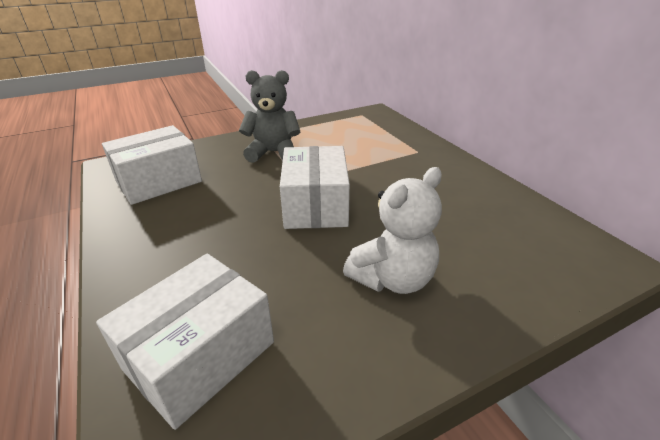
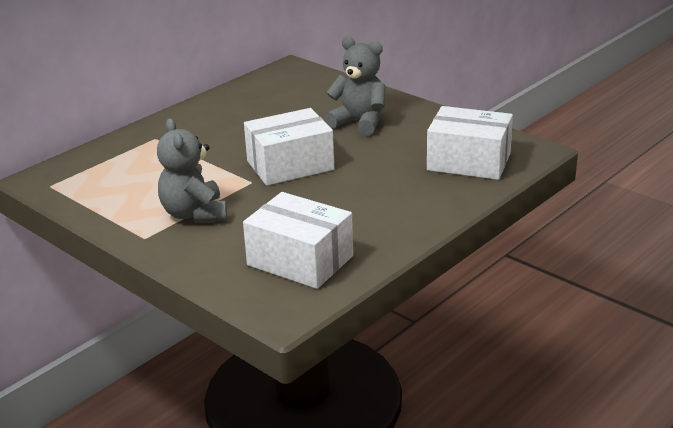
camera: 110 degrees left, 5 degrees down
white teddy bear [343,167,442,294] -> grey teddy bear [325,37,386,136]

